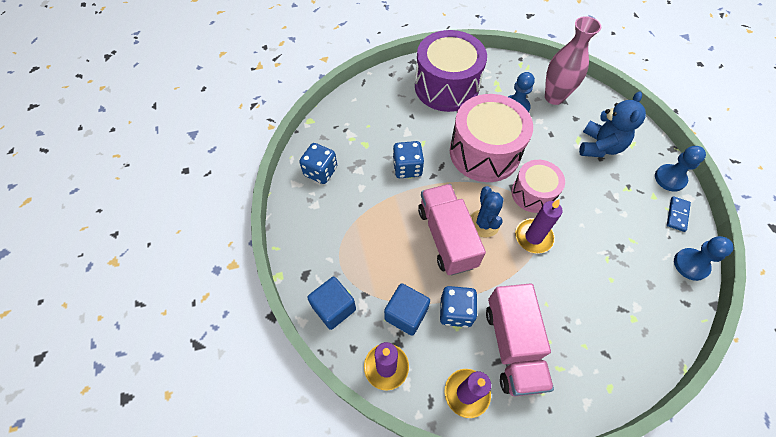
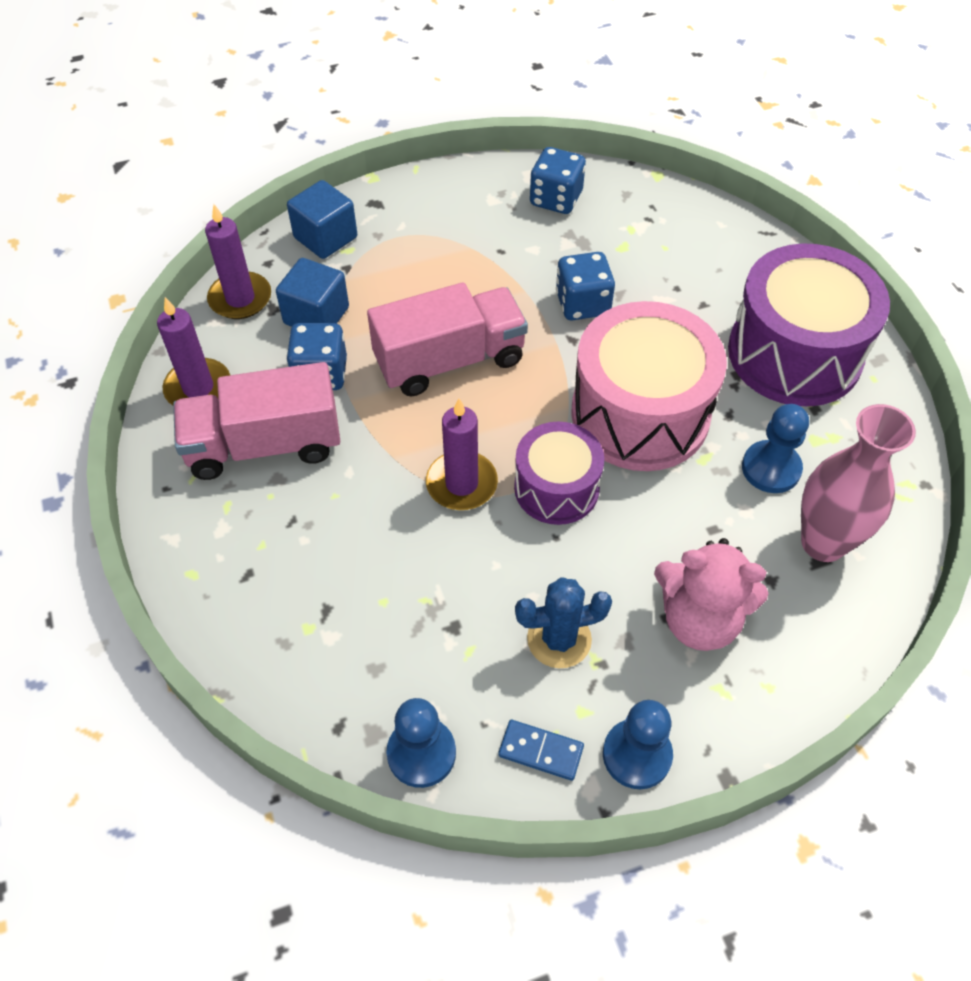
camera: 85 degrees right, 5 degrees down
blue cactus [471,186,503,237] -> blue cactus moved to [515,577,612,668]
pink drum [511,160,565,213] -> purple drum [514,422,604,525]
blue teddy bear [579,91,646,157] -> pink teddy bear [654,538,768,651]

